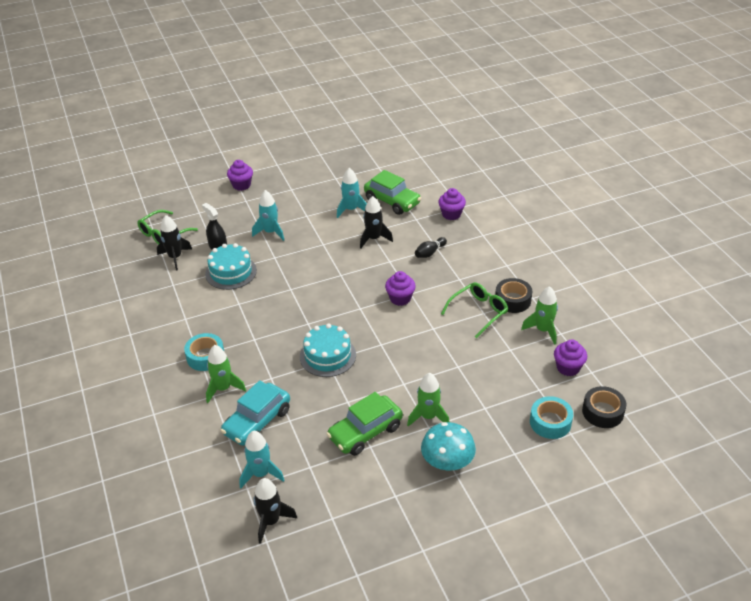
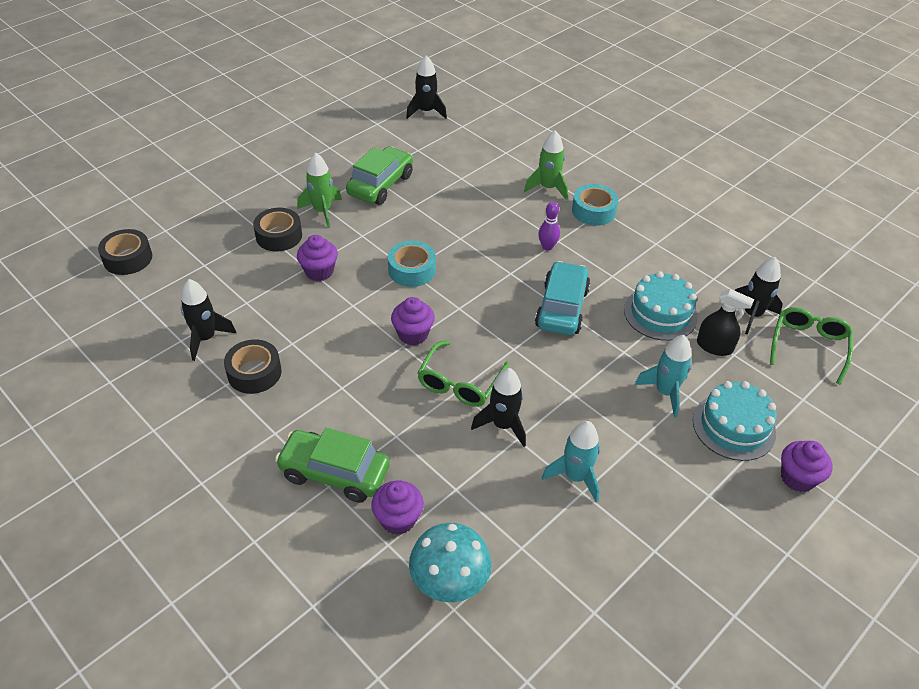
camera: 155 degrees right, 5 degrees up
turquoise car [220,380,290,446] -> turquoise car moved to [535,261,590,335]
turquoise rocket [239,431,284,488] -> none
turquoise cake [300,323,356,377] -> turquoise cake moved to [693,381,777,461]
green car [364,170,421,215] -> green car moved to [275,428,390,503]
black bowling pin [415,237,447,258] -> none
turquoise mushroom [421,422,476,471] -> turquoise mushroom moved to [409,523,491,602]
green glasses [441,282,508,338] -> green glasses moved to [418,341,509,407]
green rocket [521,286,558,345] -> black rocket [181,279,236,361]
turquoise tape [530,396,573,439] -> turquoise tape moved to [388,241,436,287]
purple cupcake [554,340,587,376] -> purple cupcake moved to [297,235,338,281]
none -> black tape [253,208,302,251]
none -> purple bowling pin [538,202,560,251]

